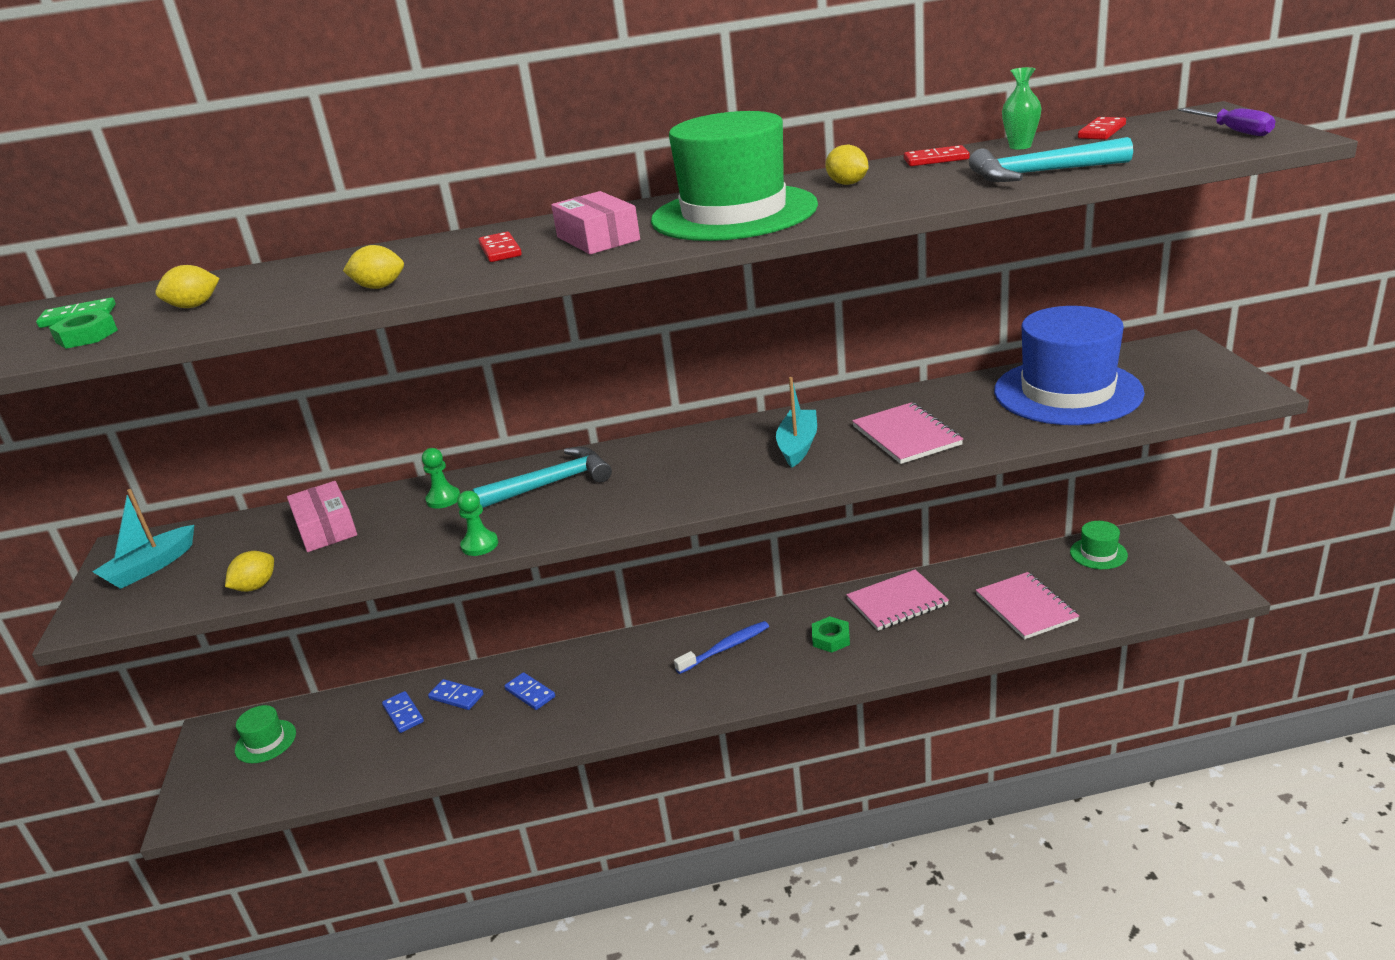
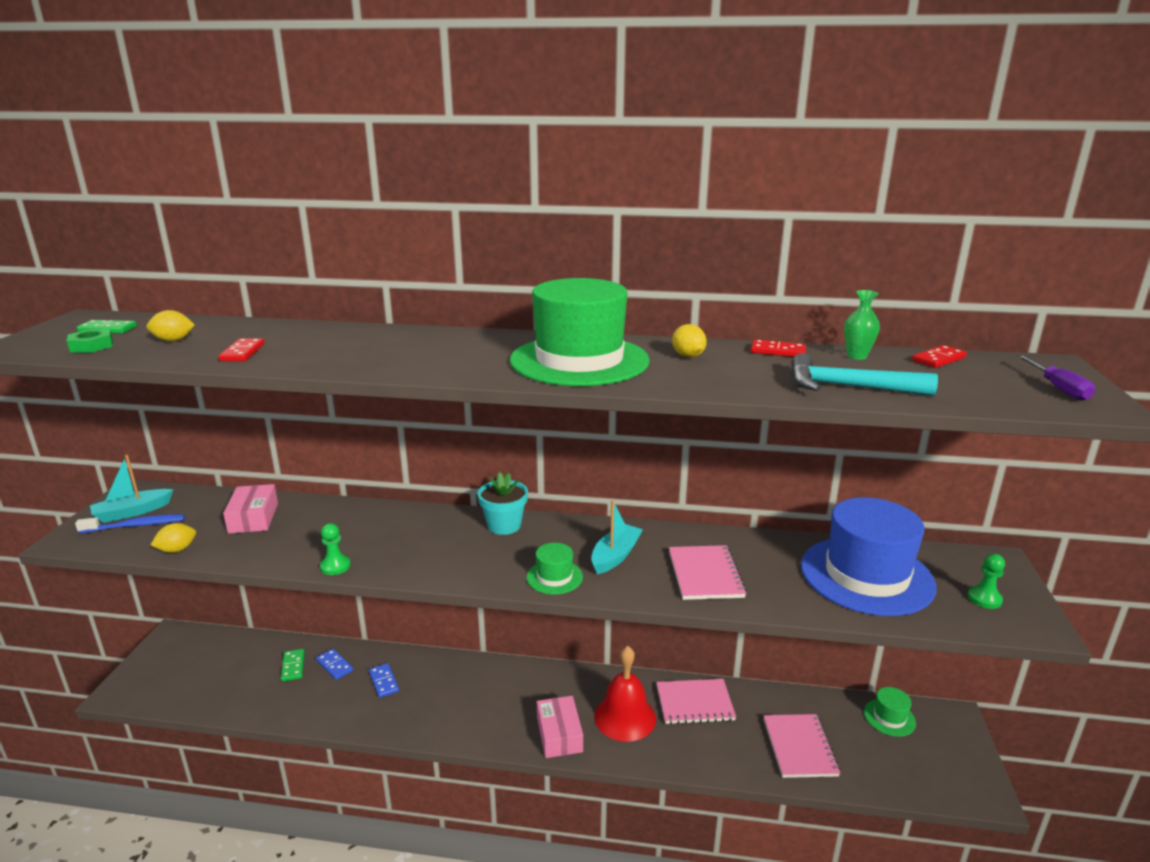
camera: 15 degrees right, 5 degrees down
green hat [235,705,296,763] -> green hat moved to [527,543,583,595]
yellow lemon [343,245,404,289] -> none
blue domino [382,691,424,733] -> green domino [281,649,305,681]
green pawn [422,448,460,509] -> green pawn moved to [968,554,1005,609]
turquoise hammer [472,447,612,508] -> none
red domino [479,232,522,262] -> red domino moved to [219,338,264,361]
pink box [551,191,640,254] -> pink box moved to [537,696,583,758]
blue toothbrush [674,621,769,674] -> blue toothbrush moved to [75,514,185,533]
green nut [812,616,850,653] -> red bell [594,646,656,742]
none -> turquoise flower pot [478,472,528,535]

